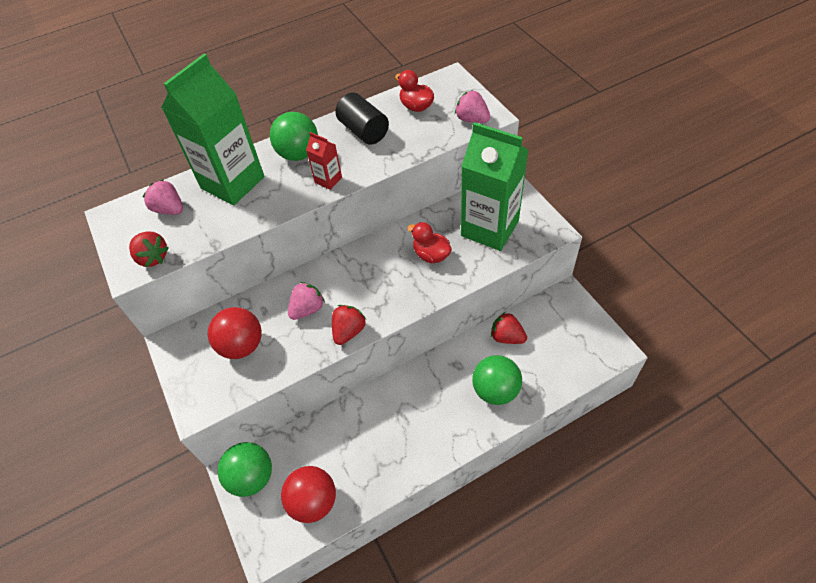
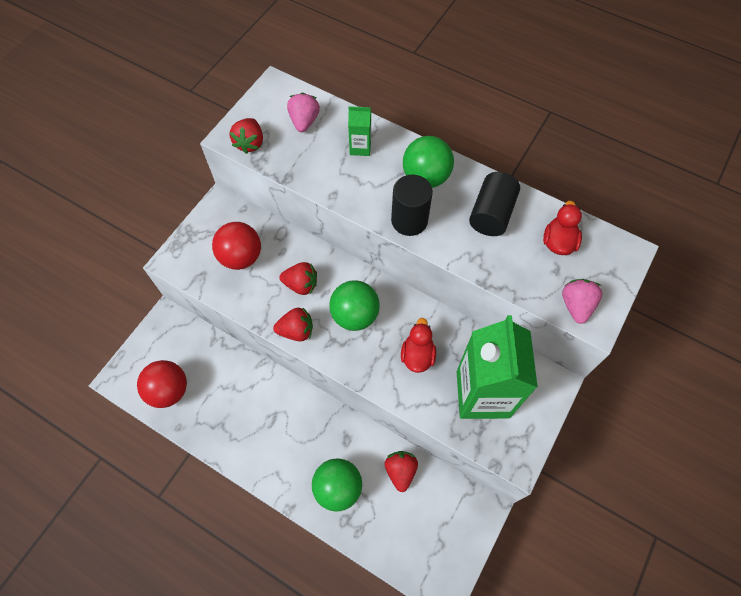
camera: 55 degrees right, 10 degrees up
green carton [161,54,265,205] -> green carton [348,106,371,156], size x0.43
green ball [218,442,272,497] -> green ball moved to [329,280,380,331]
pink strawberry [288,282,325,320] -> red strawberry [279,262,317,295]
red carton [306,132,342,190] -> black cylinder [391,175,433,236]

